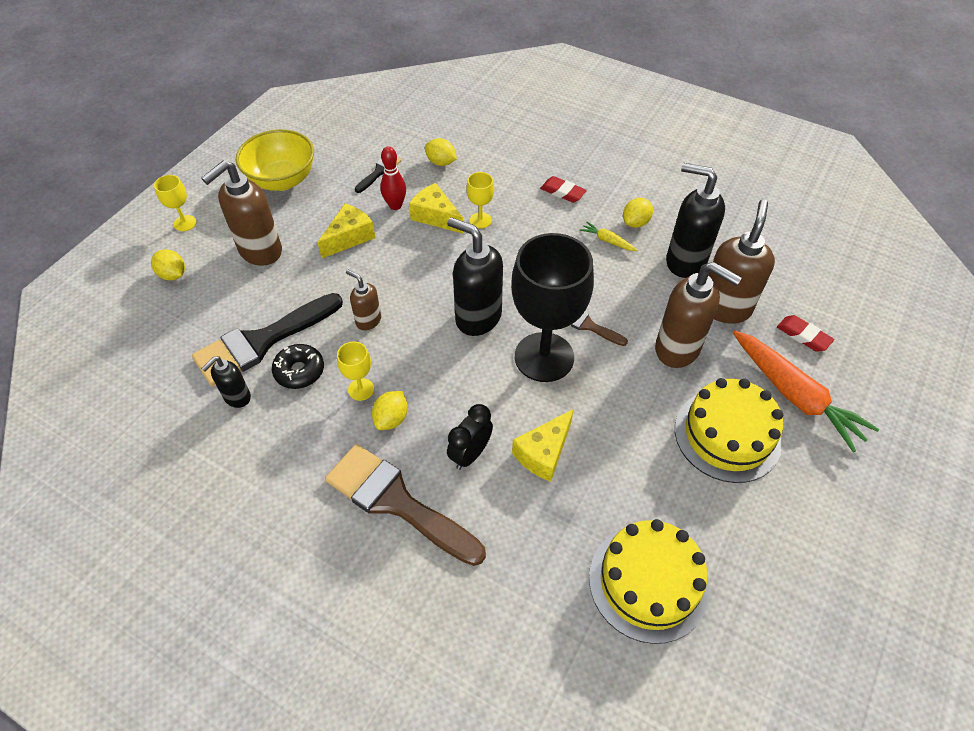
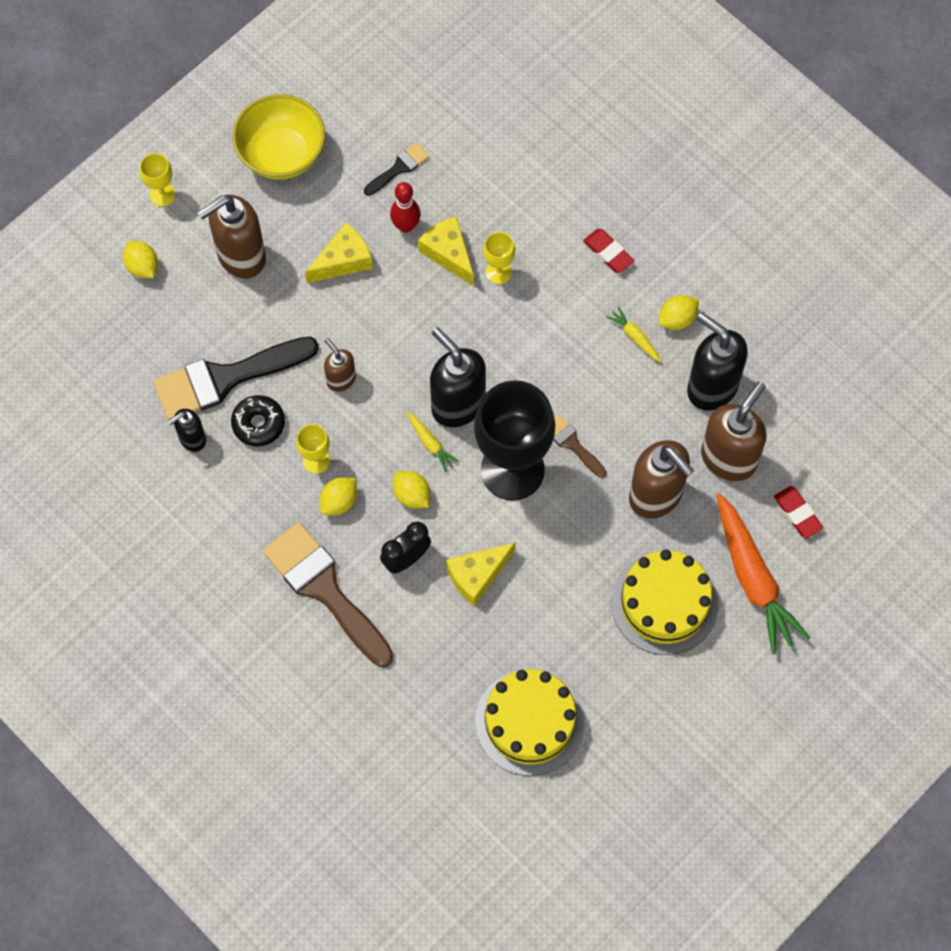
camera: 15 degrees right, 15 degrees up
yellow lemon [425,138,457,166] -> yellow lemon moved to [393,471,430,508]
none -> yellow carrot [407,412,459,472]

